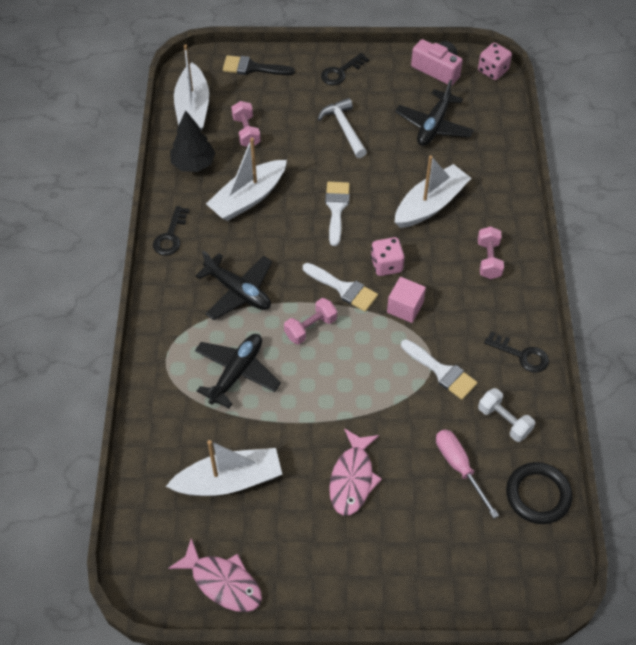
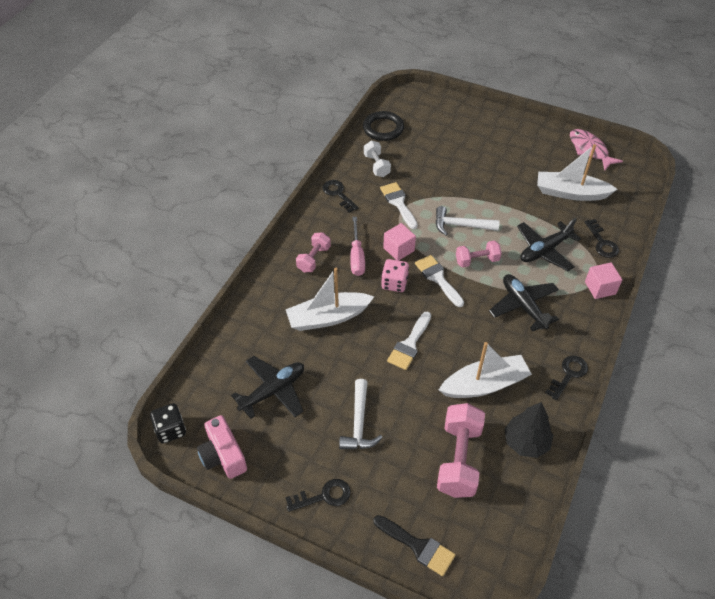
camera: 155 degrees left, 5 degrees down
white boat [174,44,209,130] -> none
pink dumbbell [231,101,261,147] -> pink dumbbell [437,403,485,498], size x1.70
pink fish [329,428,382,516] -> none
pink screwdriver [436,429,499,518] -> pink screwdriver moved to [350,217,365,276]
pink dice [478,43,512,80] -> black dice [150,403,186,444]
none -> white hammer [436,206,500,236]
none -> black key [585,219,619,258]
none -> pink cube [585,262,622,299]

